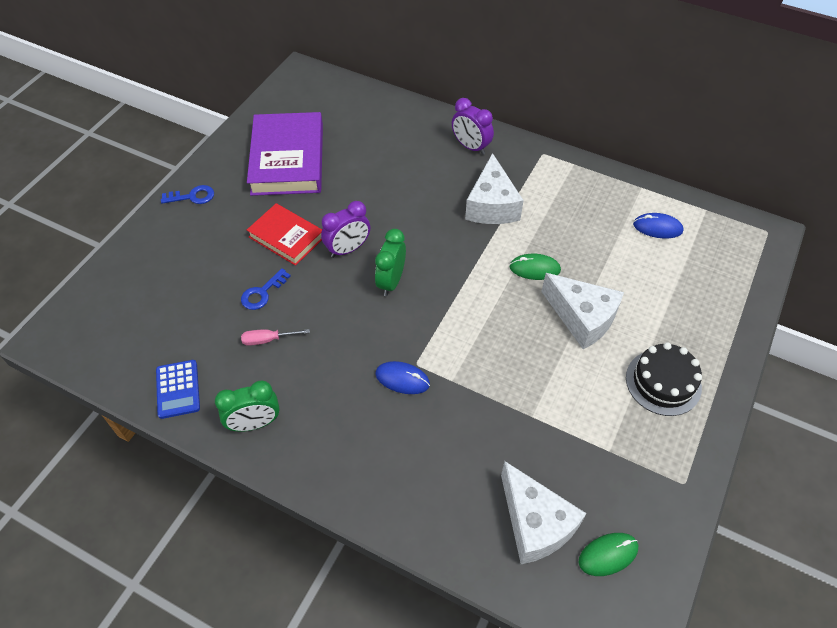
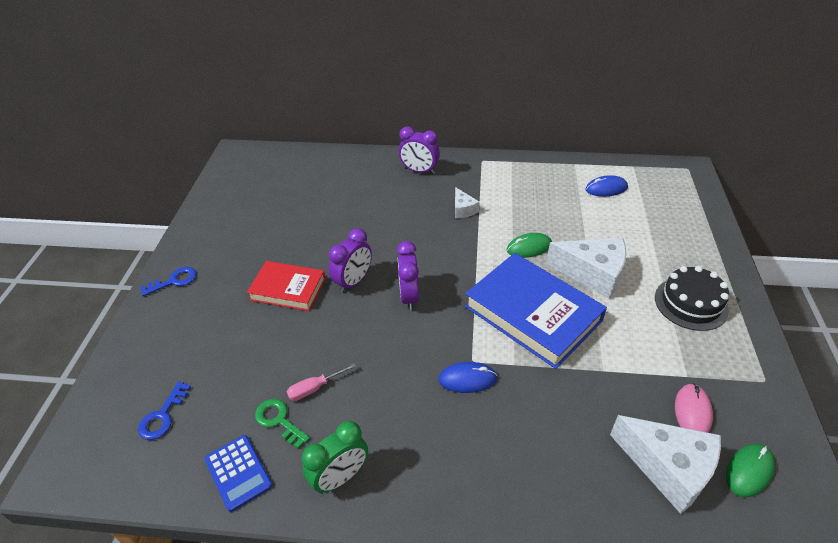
camera: 20 degrees left, 10 degrees down
blue key [241,268,290,310] -> blue key moved to [138,382,191,440]
purple book [247,112,323,196] -> none
green clock [375,229,406,296] -> purple clock [397,241,419,311]
white cheese [465,153,524,224] -> white cheese [455,187,479,218], size x0.51
none -> green key [255,399,310,449]
none -> blue book [465,253,607,369]
none -> pink mouse [675,383,713,433]

